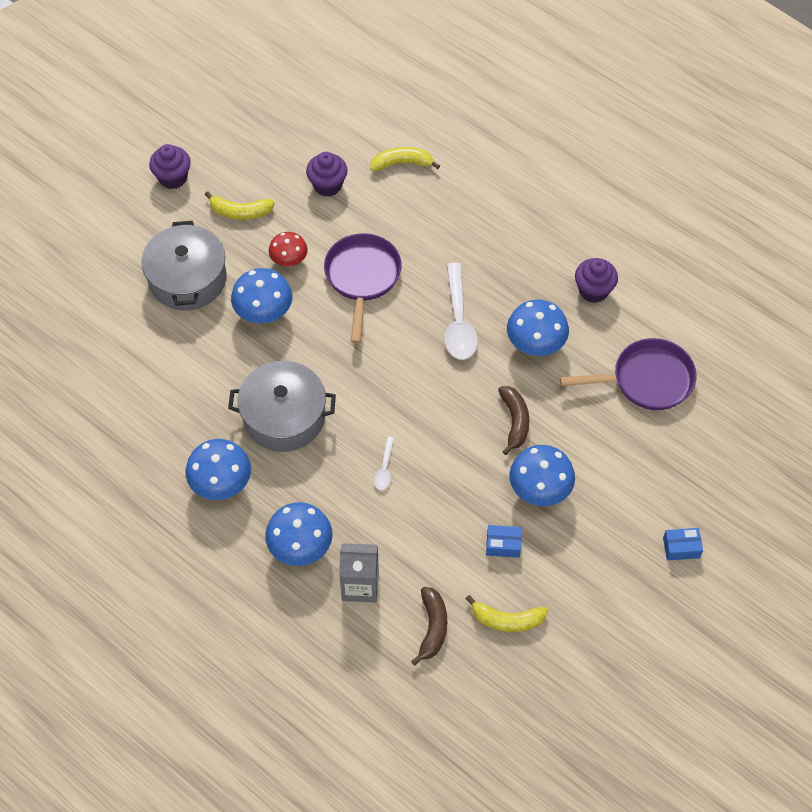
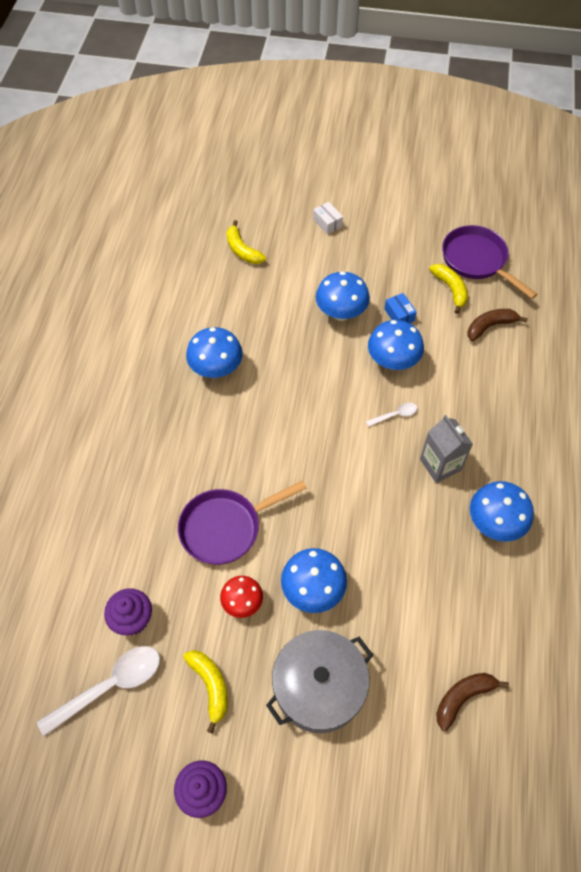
camera: 120 degrees left, 0 degrees up
grey pot [228,361,336,452] -> none
blue mushroom [265,502,333,566] -> blue mushroom moved to [368,320,424,370]
grey carton [339,543,379,603] -> grey carton moved to [420,415,473,483]
yellow banana [370,147,440,171] -> yellow banana moved to [227,220,266,264]
white spoon [444,263,478,360] -> white spoon moved to [37,646,160,736]
brown banana [498,386,529,455] -> brown banana moved to [436,673,509,731]
purple pan [560,338,697,410] -> purple pan moved to [442,225,537,299]
purple cupcake [575,258,618,303] -> none
blue box [663,528,703,561] -> white box [313,202,343,234]

